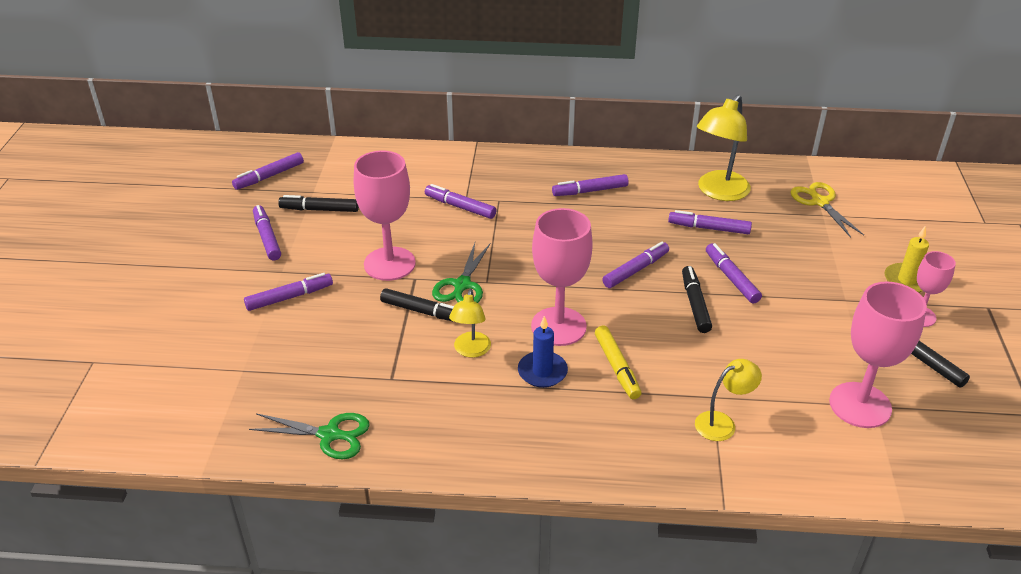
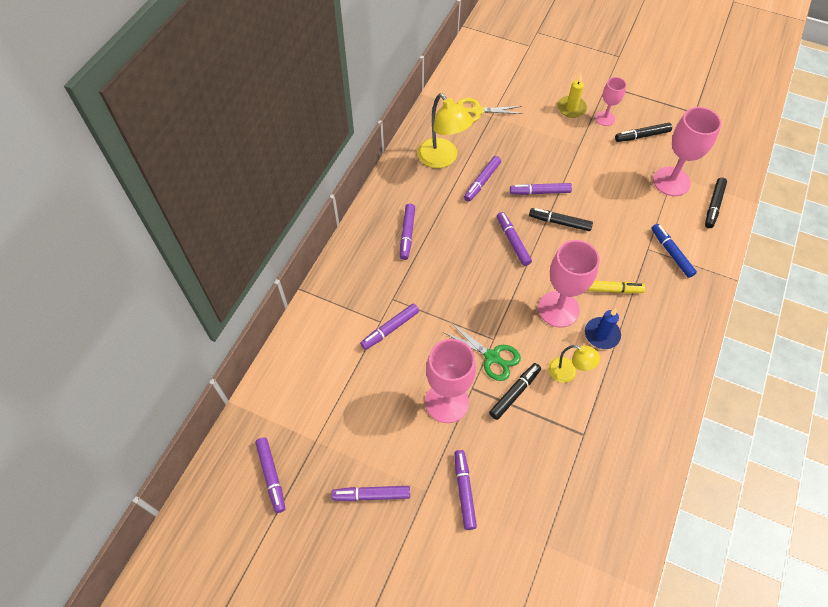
camera: 70 degrees left, 20 degrees up
green scissors [249,413,370,459] -> none
black marker [278,195,359,212] -> black marker moved to [705,178,727,228]
yellow lamp [695,359,762,441] -> blue marker [651,224,697,278]

